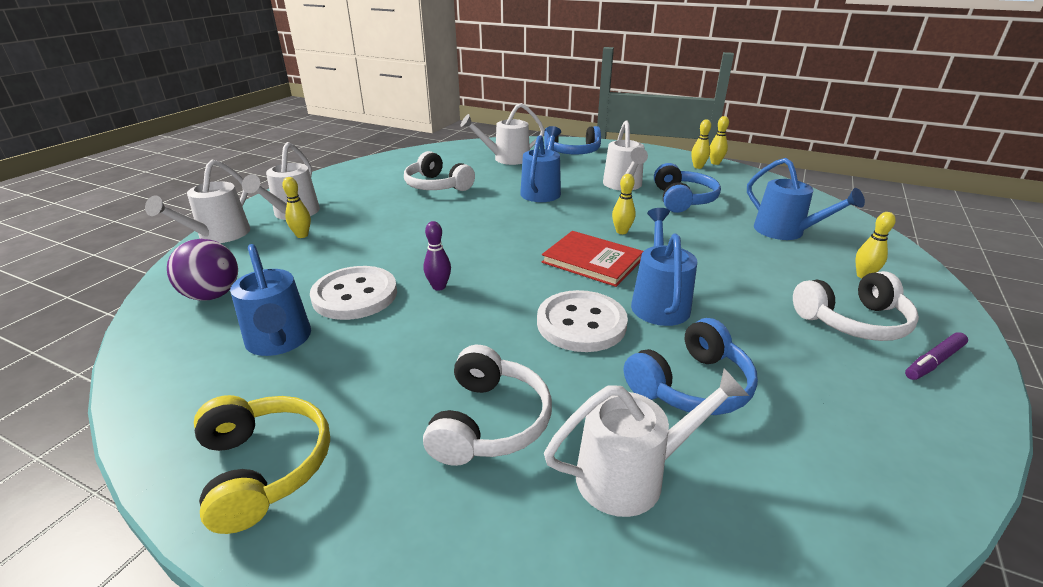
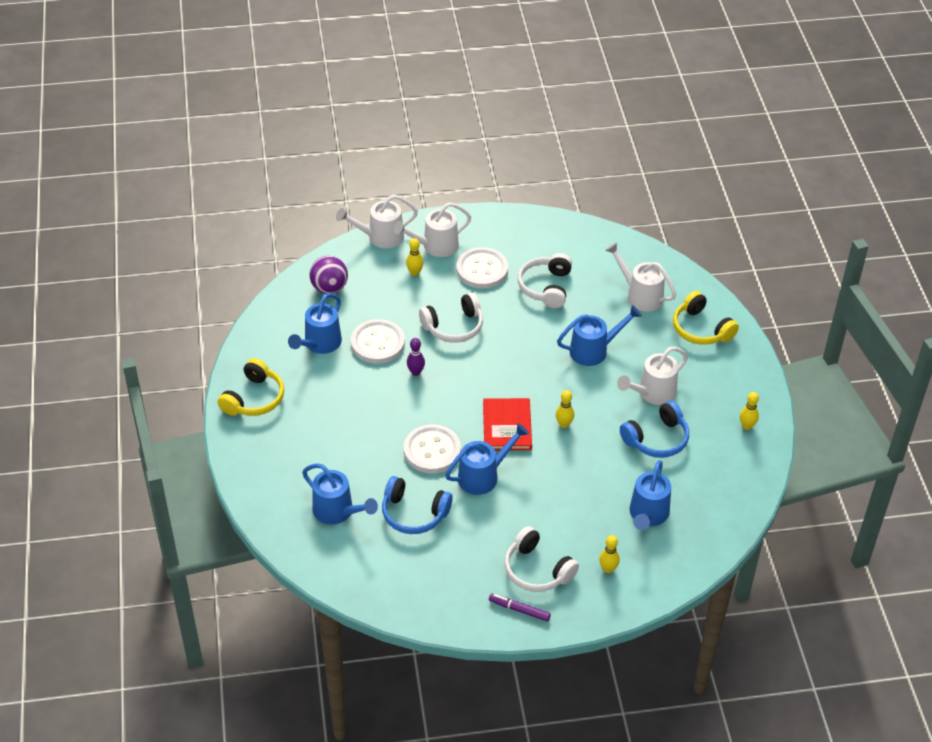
camera: 55 degrees right, 15 degrees up
white headphones [423,345,552,466] -> white headphones moved to [419,293,483,343]
blue headphones [544,126,601,154] -> yellow headphones [673,291,739,345]
white watering can [544,368,749,517] -> blue watering can [302,463,378,525]
yellow bowling pin [710,116,729,165] -> none
none -> white button [456,247,508,288]

